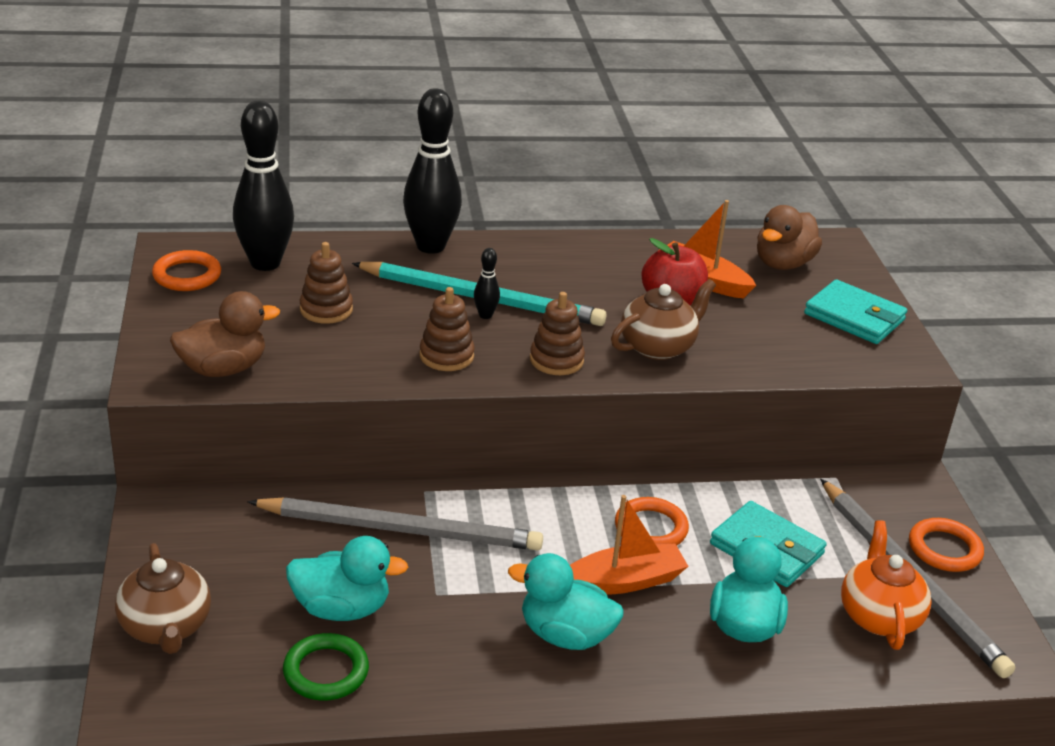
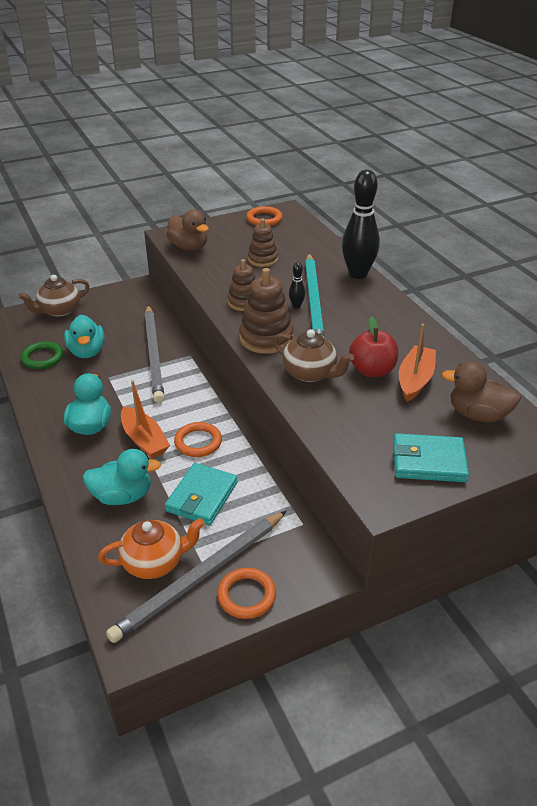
camera: 75 degrees right, 5 degrees up
black bowling pin [233,101,294,271] -> none
brown stacking toy [530,292,585,375] -> brown stacking toy [239,268,293,354], size x1.53
turquoise wallet [804,279,907,344] -> turquoise wallet turned 75 degrees clockwise [393,433,469,482]

